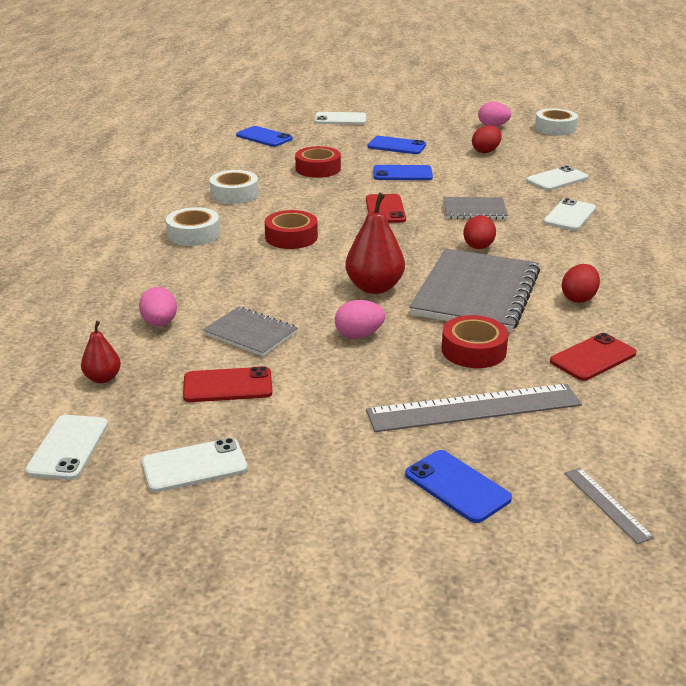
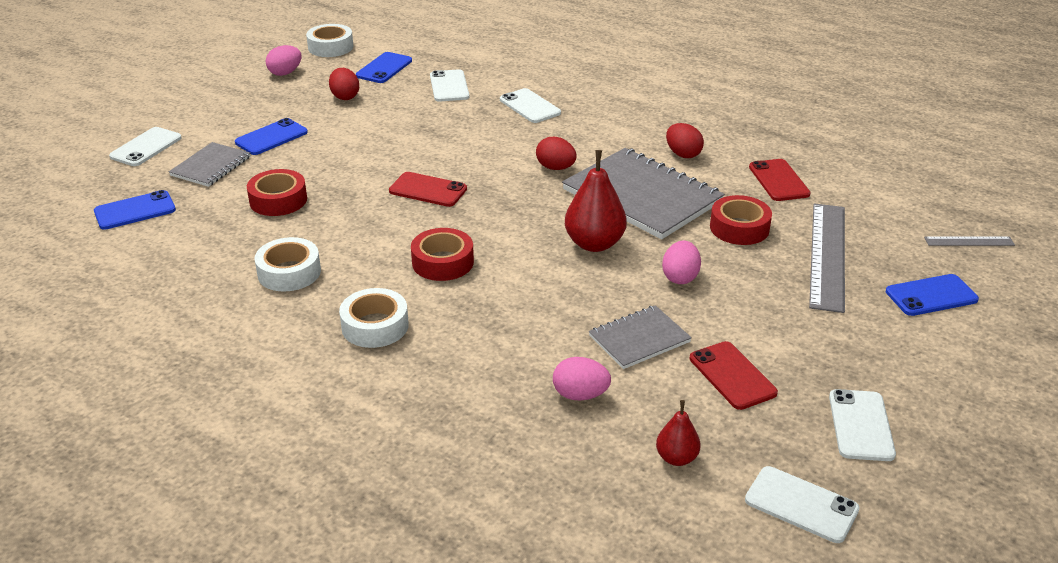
camera: 65 degrees left, 5 degrees up
red phone [183,366,273,402] -> red phone turned 45 degrees counterclockwise [690,341,778,410]
blue phone [373,165,433,180] -> blue phone moved to [356,52,412,83]
grey notebook [443,197,508,220] -> grey notebook moved to [169,142,251,187]

